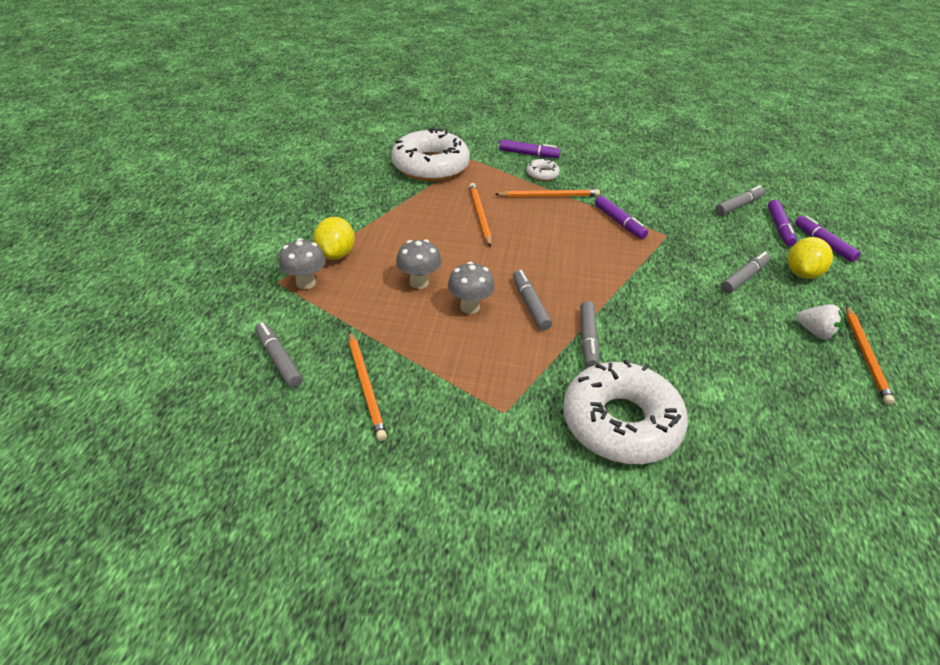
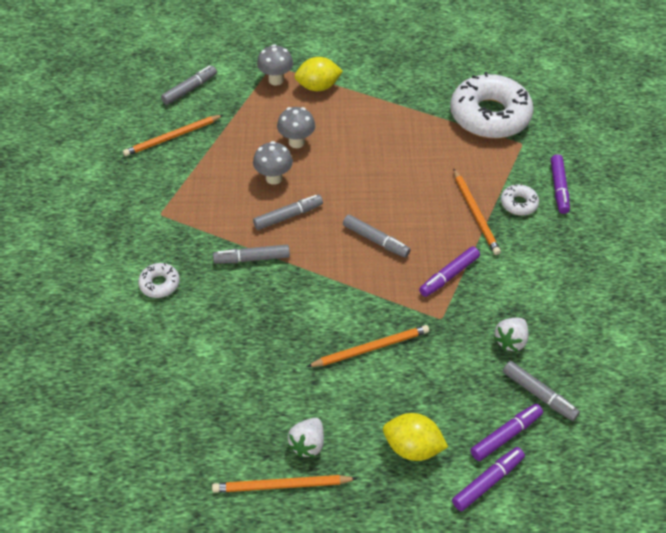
camera: 80 degrees right, 10 degrees up
orange pencil [469,183,492,247] -> orange pencil moved to [307,325,429,367]
white donut [563,359,688,464] -> white donut [138,263,180,298], size x0.43
grey marker [721,252,770,293] -> grey marker moved to [343,215,411,258]
purple marker [768,199,797,246] -> purple marker turned 150 degrees clockwise [470,404,543,461]
none -> white strawberry [494,318,529,351]

